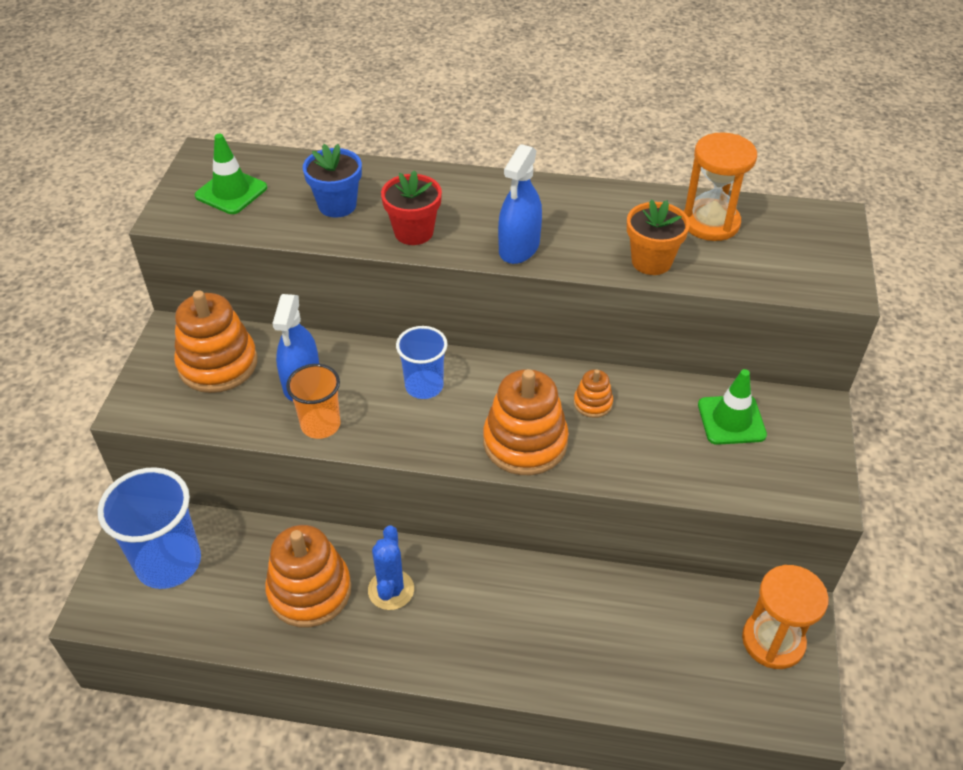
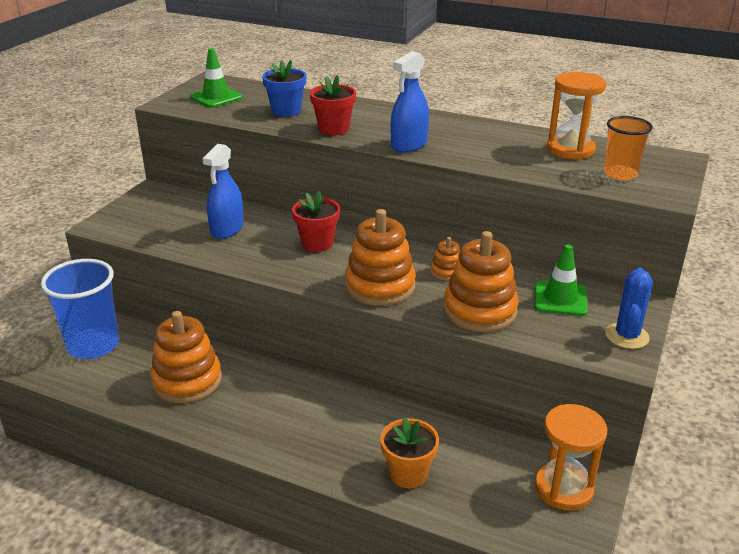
camera: 15 degrees right, 15 degrees down
orange stacking toy [174,290,257,393] -> orange stacking toy moved to [443,231,519,332]
orange cup [286,364,341,439] -> orange cup moved to [604,116,653,181]
blue cactus [368,525,414,610] -> blue cactus moved to [605,267,653,349]
blue cup [396,326,447,399] -> red flower pot [292,191,340,252]
orange flower pot [627,199,690,275] -> orange flower pot moved to [380,418,439,488]

